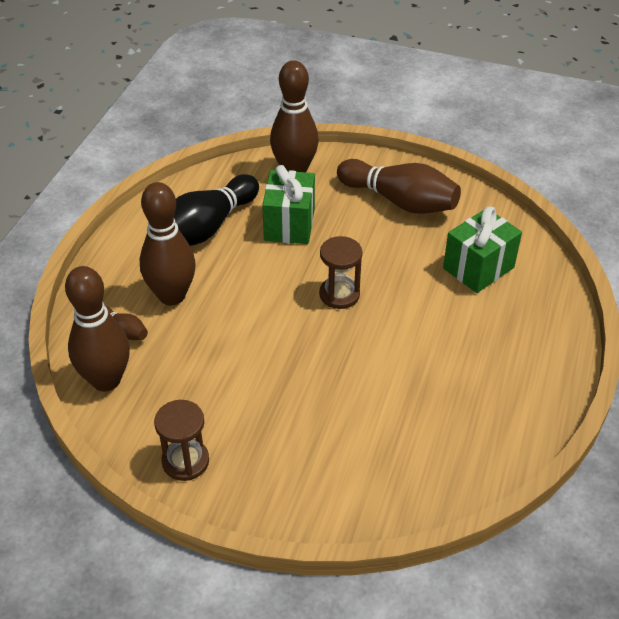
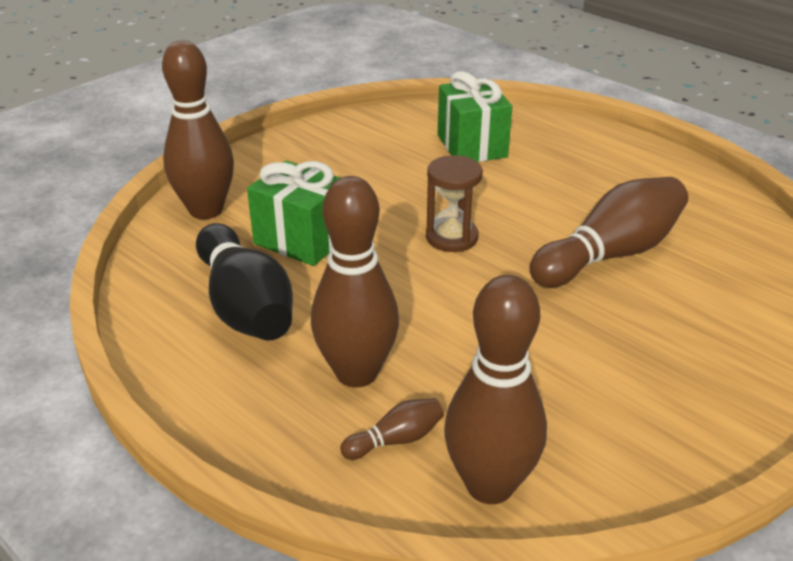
camera: 65 degrees left, 10 degrees down
brown hourglass [154,400,209,481] -> none
brown bowling pin [337,159,461,214] -> brown bowling pin moved to [530,177,688,287]

